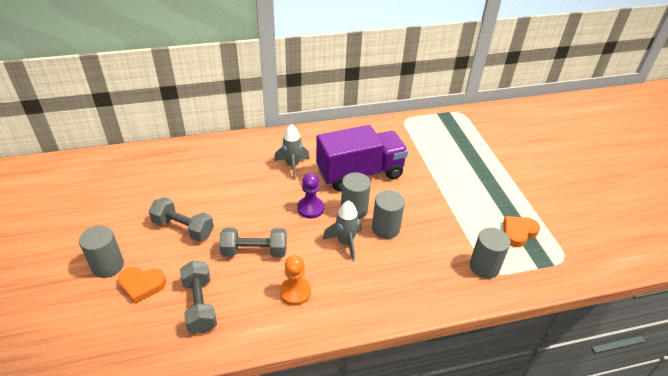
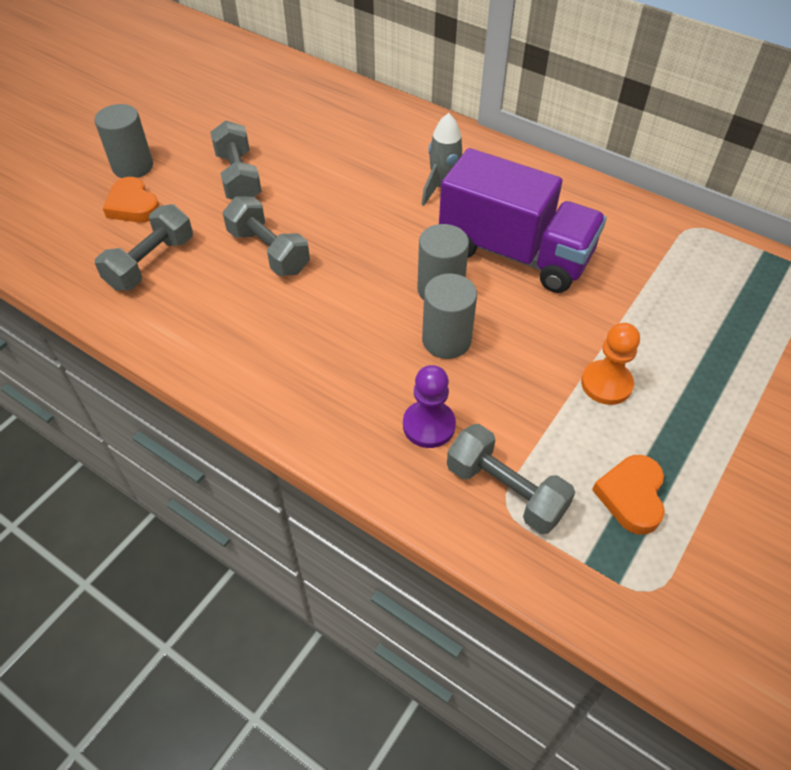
camera: 50 degrees right, 10 degrees up
orange pawn [280,255,311,305] -> orange pawn moved to [581,323,640,405]
purple pawn [297,173,324,218] -> purple pawn moved to [403,365,456,448]
grey rocket [323,200,361,261] -> none
grey cylinder [470,227,511,279] -> grey dumbbell [447,424,575,534]
orange heart [503,216,540,247] -> orange heart turned 90 degrees counterclockwise [592,455,665,535]

